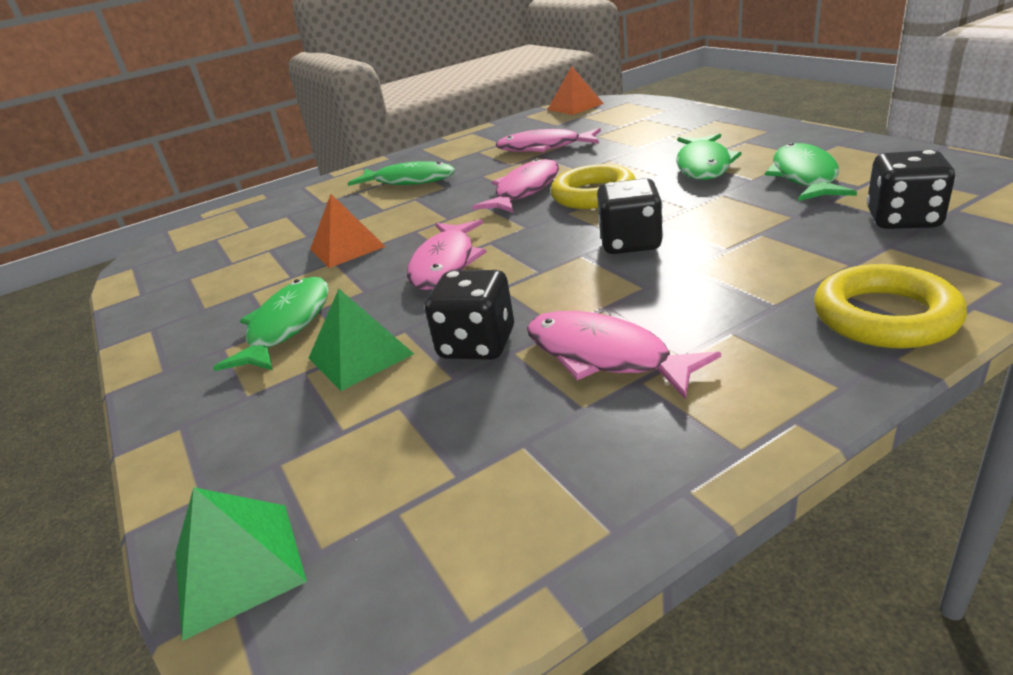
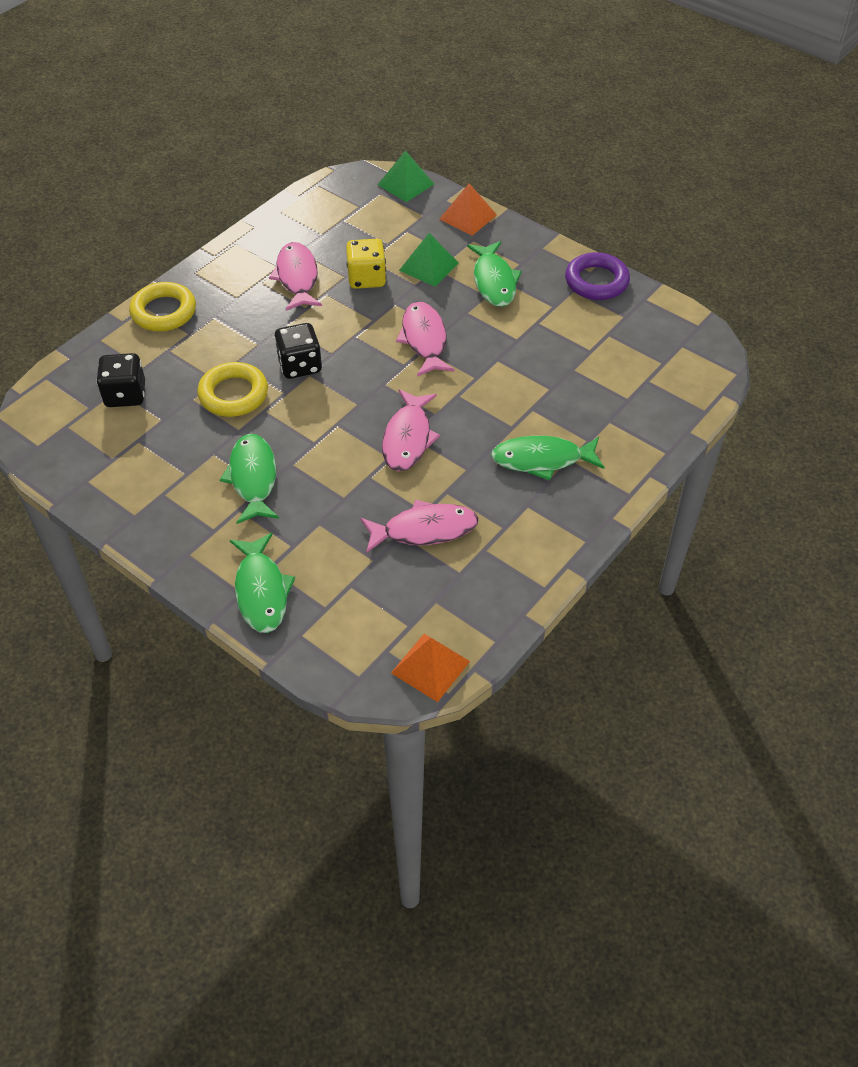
camera: 155 degrees right, 20 degrees up
orange pyramid [310,194,386,268] -> orange pyramid moved to [439,183,497,236]
black dice [425,270,514,360] -> yellow dice [346,239,386,289]
pink fish [527,311,721,400] -> pink fish turned 120 degrees counterclockwise [269,242,322,310]
yellow ring [551,164,635,209] -> yellow ring moved to [197,362,268,417]
green fish [765,143,857,201] -> green fish moved to [230,533,295,633]
none -> purple ring [565,252,630,300]

